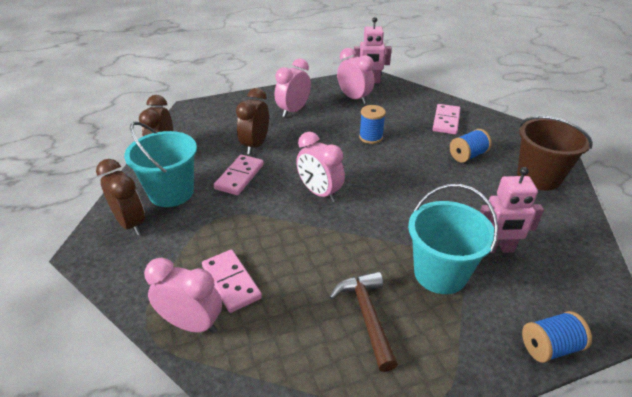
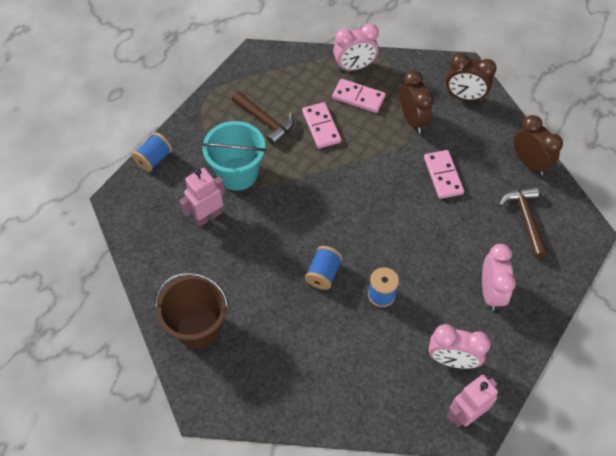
camera: 145 degrees right, 20 degrees up
turquoise bucket [124,122,197,207] -> none
brown clock [236,88,269,155] -> brown clock moved to [400,70,434,133]
pink clock [296,132,345,202] -> none
pink domino [432,104,460,134] -> pink domino moved to [302,102,341,149]
blue spool [450,129,492,163] -> blue spool moved to [305,246,342,290]
none -> brown hammer [499,186,548,258]

